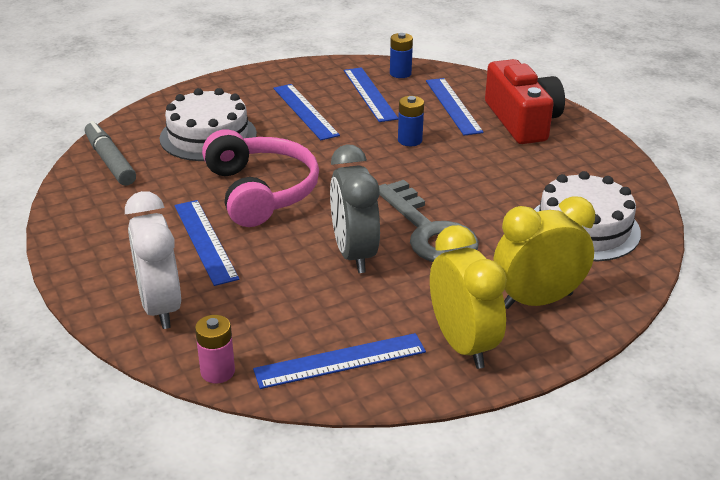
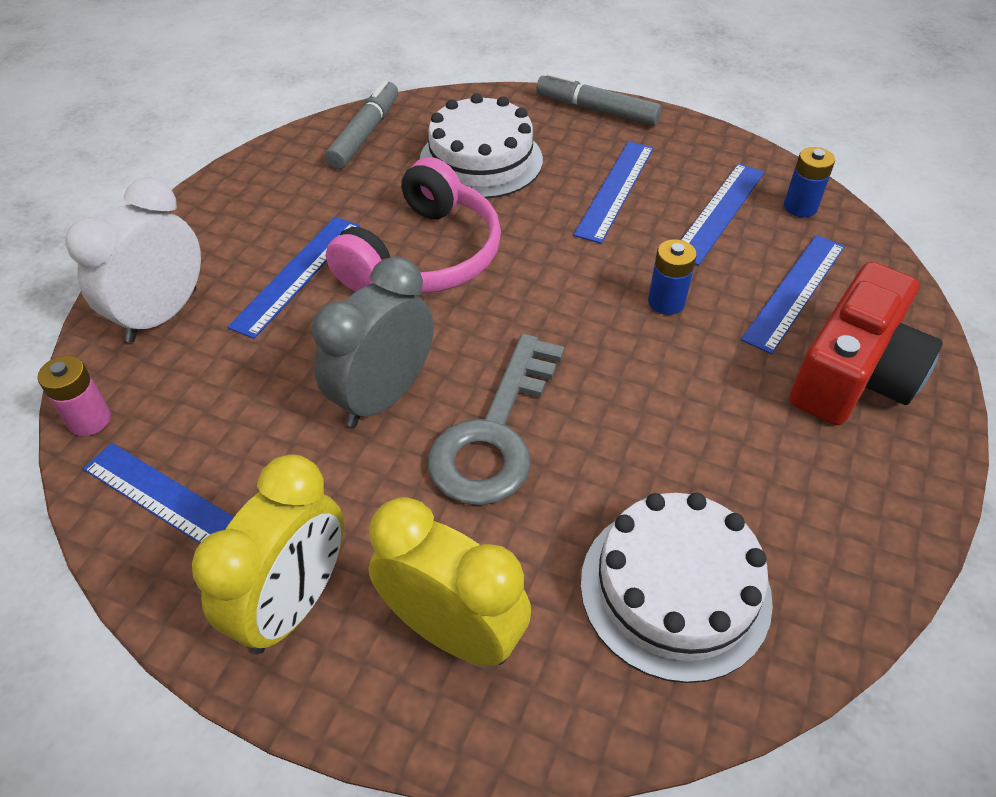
camera: 50 degrees right, 15 degrees up
none -> grey marker [536,72,662,126]

